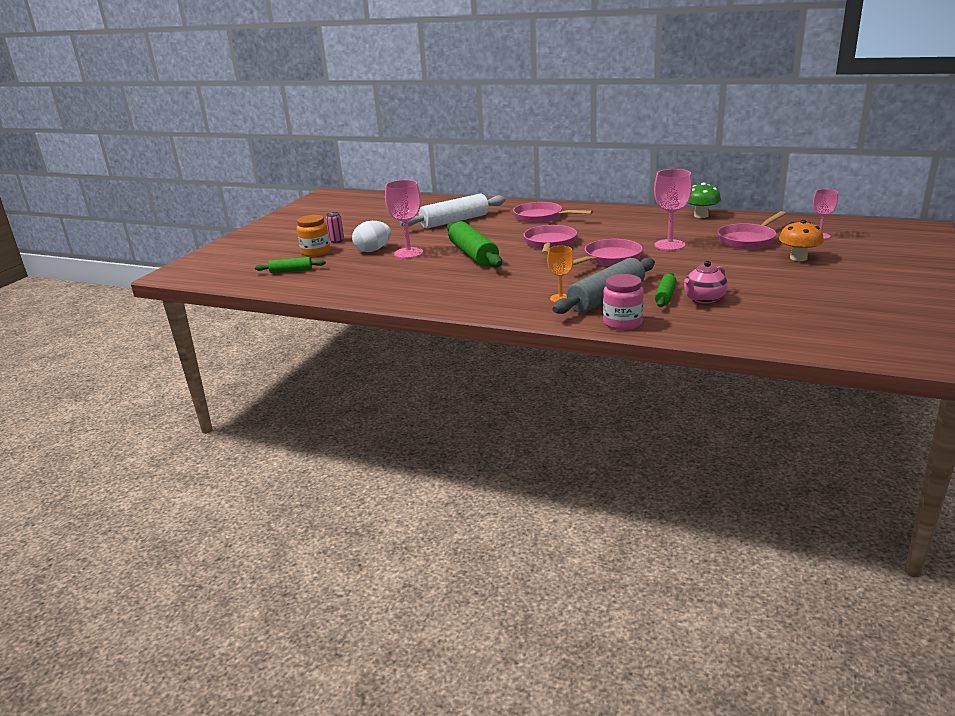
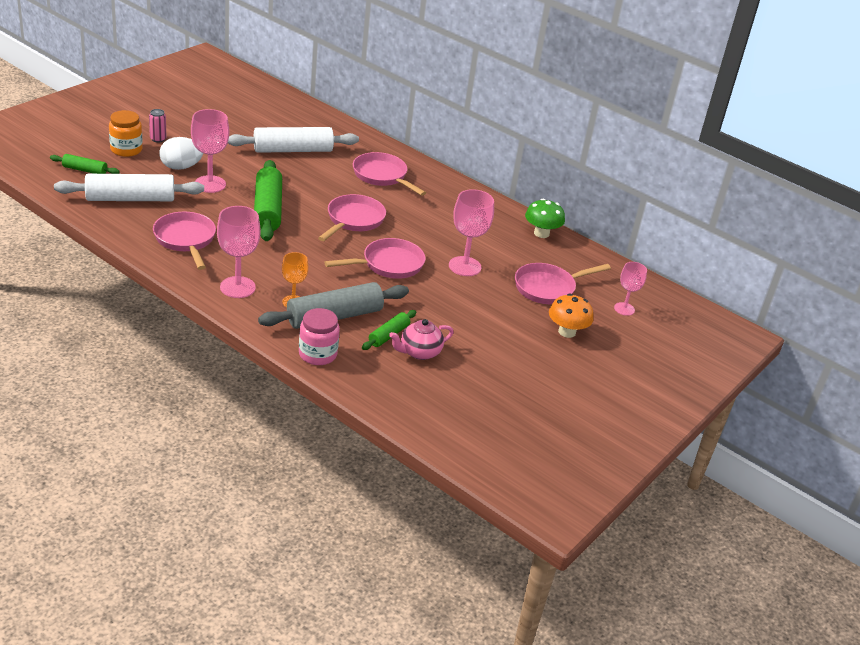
camera: 10 degrees right, 10 degrees up
none -> white rolling pin [54,174,204,201]
none -> pink pan [153,212,216,270]
none -> pink goblet [217,206,260,298]

